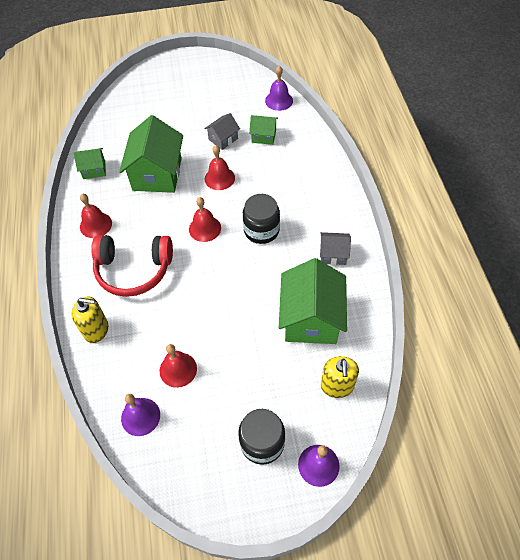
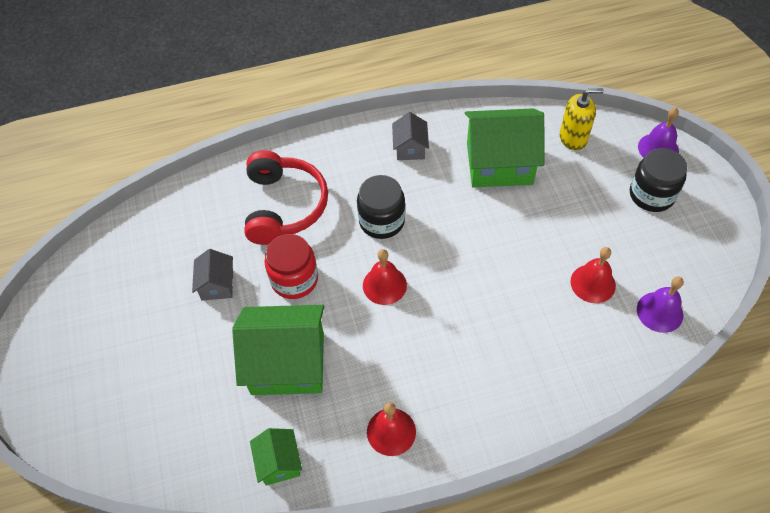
camera: 95 degrees left, 0 degrees up
yellow soap dispenser [72,297,108,343] -> none
red headphones [91,235,173,297] -> red headphones moved to [244,150,328,245]
grey house [204,113,240,150] -> grey house turned 45 degrees clockwise [192,249,234,300]
red bell [205,145,235,190] -> red jar [265,234,318,299]
green house [249,115,278,145] -> none
purple bell [265,66,293,111] -> none

